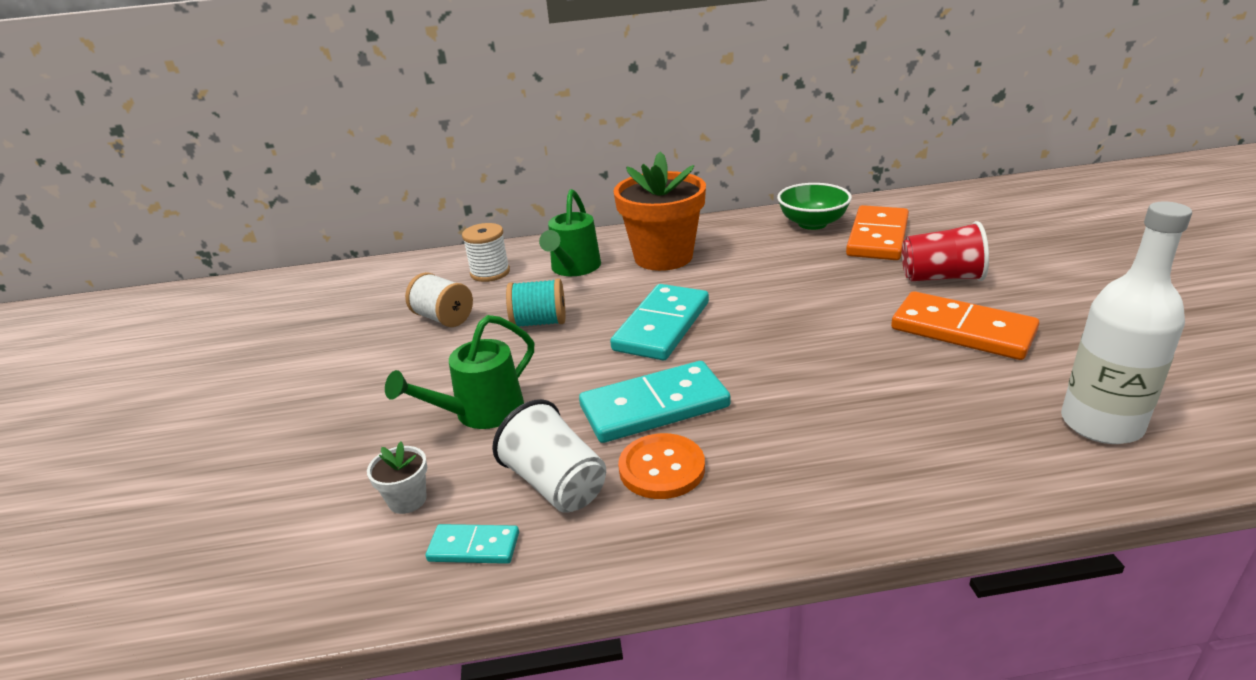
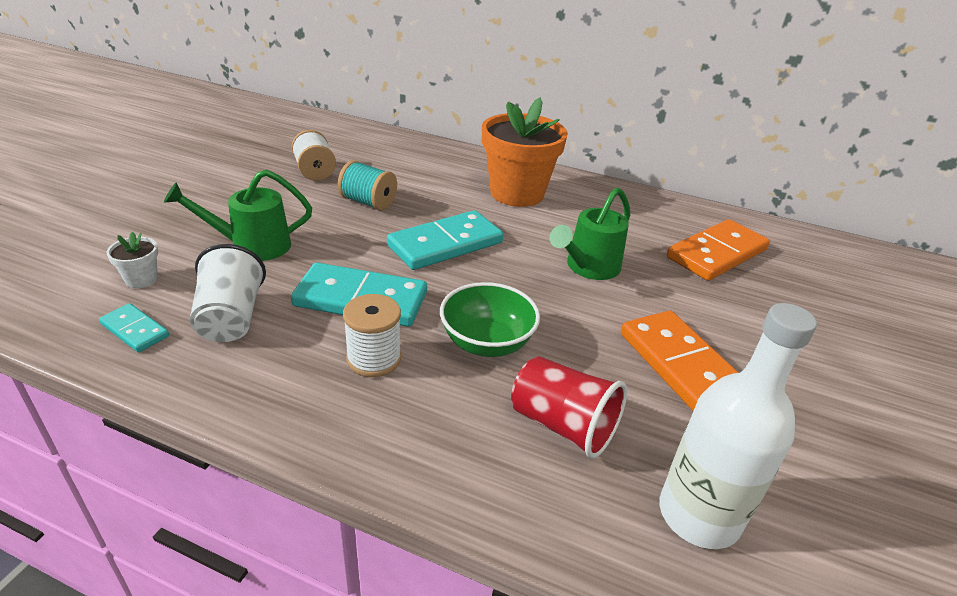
camera: 25 degrees right, 5 degrees up
white spool [462,223,510,282] -> white spool moved to [343,294,401,377]
green watering can [539,189,601,276] -> green watering can moved to [550,188,630,280]
orange button [618,433,705,499] -> none
green bowl [777,183,852,230] -> green bowl moved to [440,282,540,357]
red cup [902,221,989,281] -> red cup moved to [511,356,627,459]

